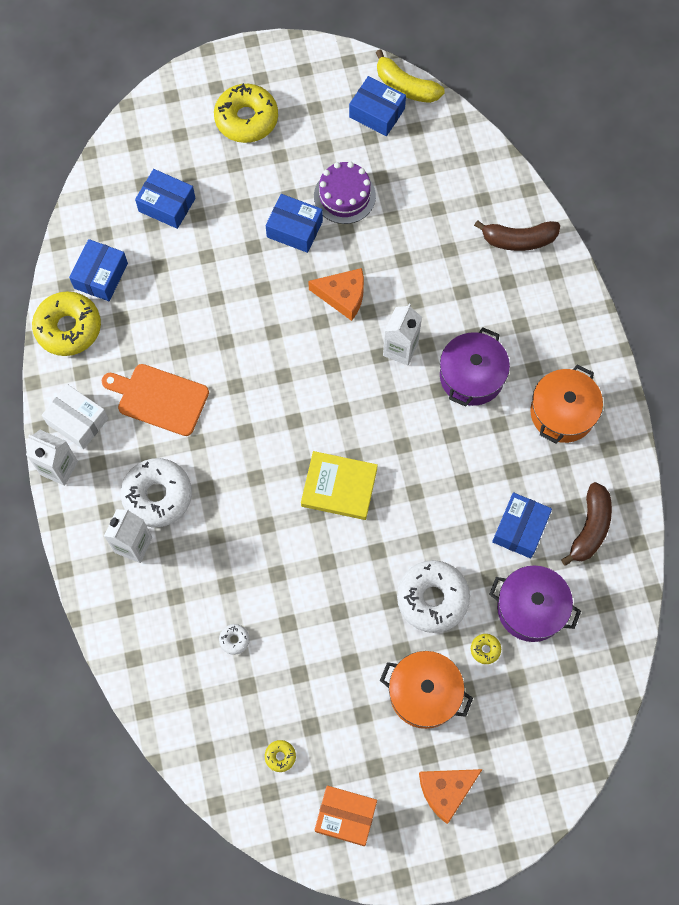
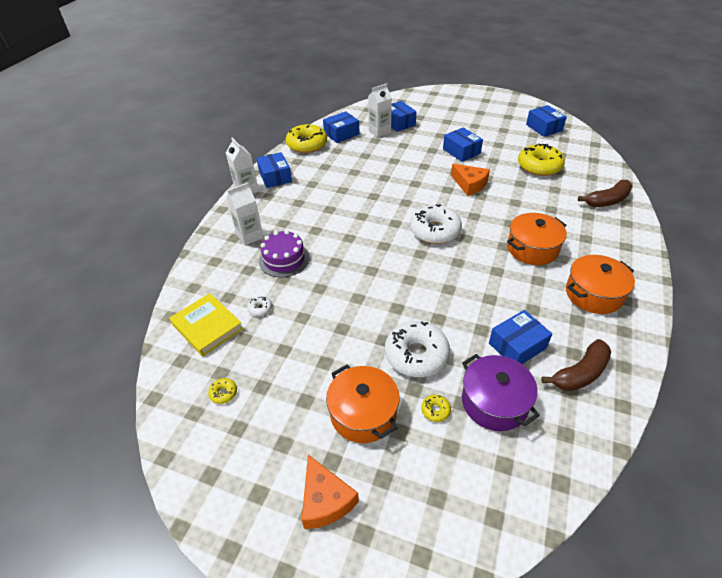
camera: 35 degrees right, 25 degrees down
white box [42,384,108,449] -> blue box [256,152,292,188]
orange cutting board [102,364,209,436] -> none
white donut [121,458,192,527] -> white donut moved to [410,204,462,244]
yellow donut [214,83,278,143] -> yellow donut moved to [518,144,565,176]
yellow book [301,451,378,520] -> yellow book moved to [169,293,243,357]
purple cake [314,162,376,224] -> purple cake moved to [259,230,310,277]
orange box [315,786,377,846] -> none
yellow banana [376,49,445,103] -> none
white carton [383,304,422,365] -> white carton moved to [368,83,392,137]
orange cheese [419,769,483,824] -> orange cheese turned 120 degrees counterclockwise [302,455,359,529]
purple pot [440,328,510,407] -> orange pot [507,213,567,265]
brown banana [474,220,560,251] -> brown banana turned 60 degrees counterclockwise [578,180,633,207]

